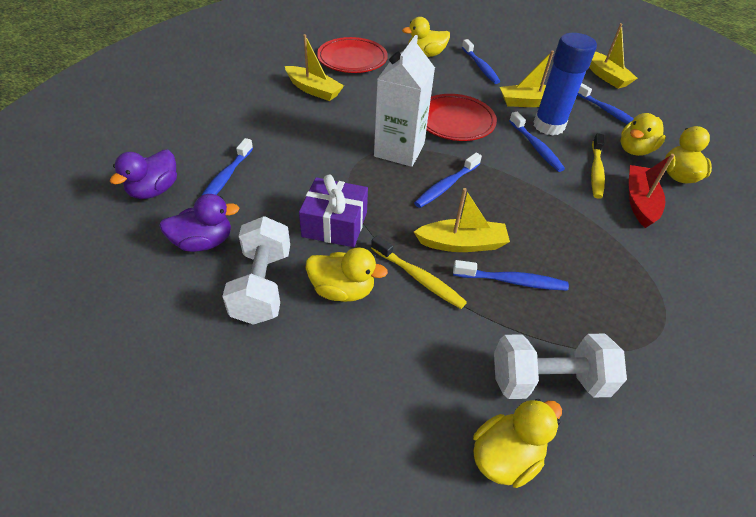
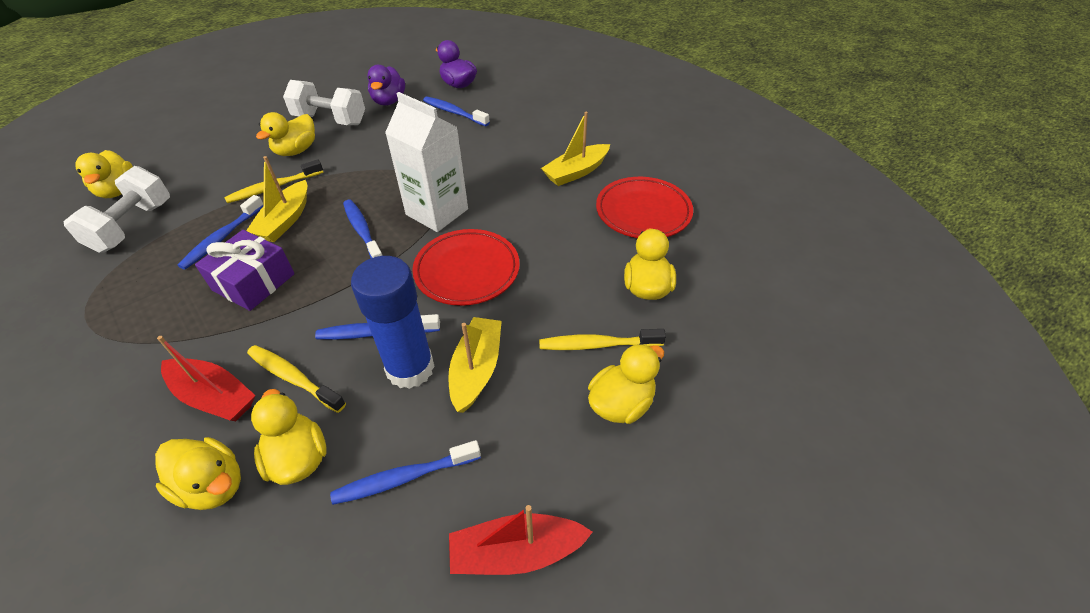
camera: 110 degrees right, 0 degrees up
purple gift [299,175,368,247] -> purple gift moved to [195,230,294,311]
blue toothbrush [462,39,500,84] -> yellow toothbrush [539,329,666,350]
yellow boat [589,23,638,89] -> red boat [449,505,593,575]
none -> yellow duck [588,343,664,424]

